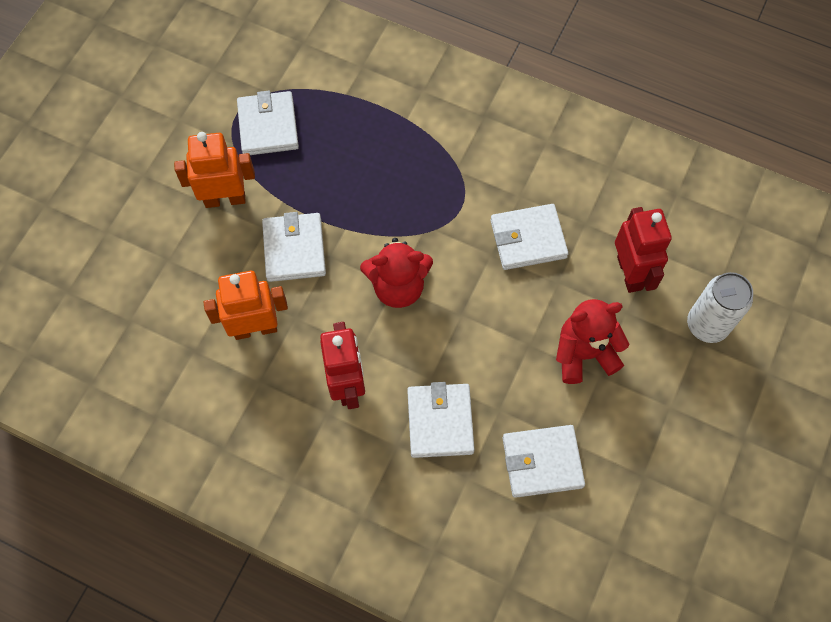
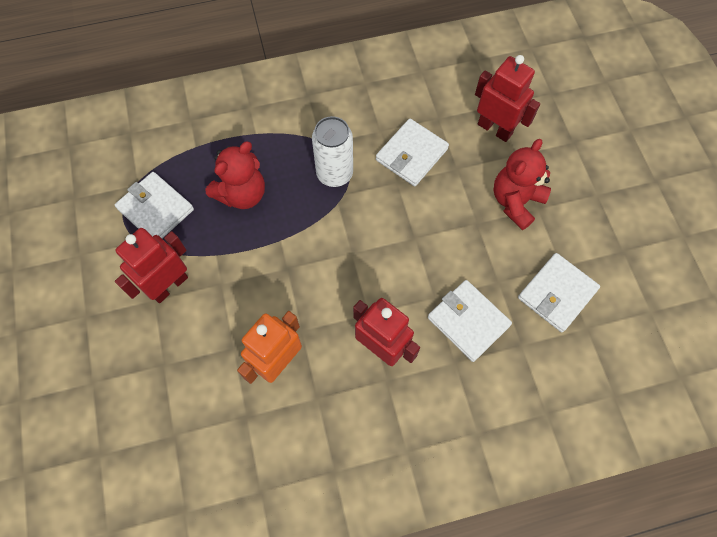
camera: 40 degrees left, 0 degrees up
orange robot [174,132,255,208] -> red robot [115,228,188,303]
white wallet [262,212,326,282] -> none
red teddy bear [360,238,433,308] -> red teddy bear moved to [205,142,265,209]
white can [687,272,753,343] -> white can moved to [312,116,353,187]

